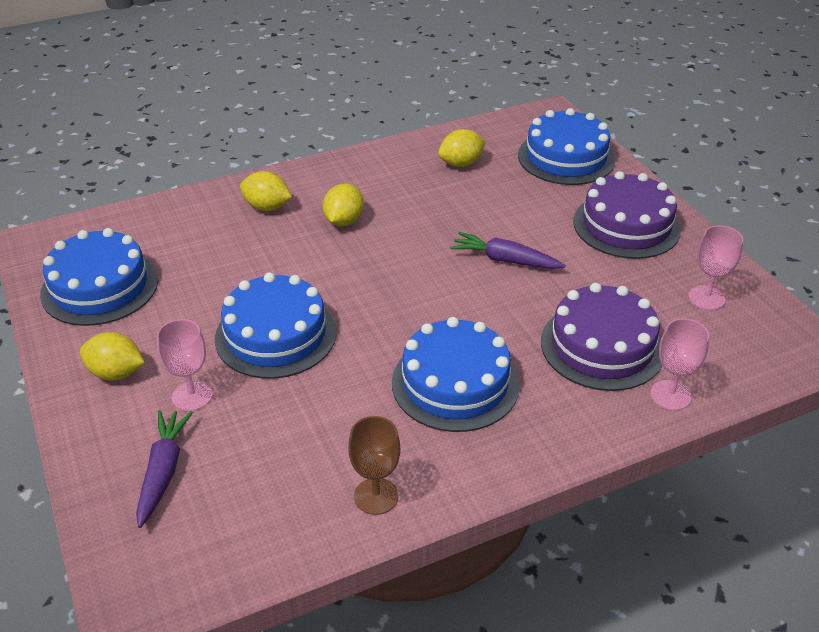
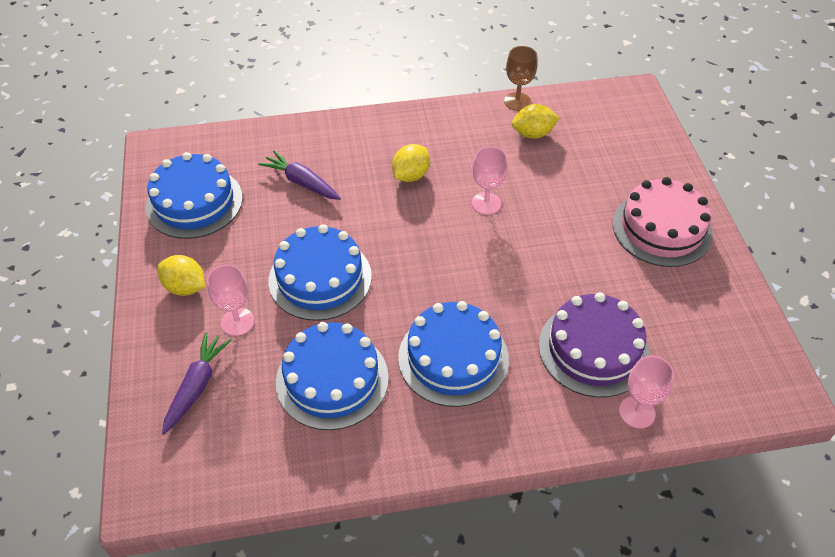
camera: 15 degrees right, 10 degrees up
yellow lemon [240,171,292,211] -> none
brown goblet [348,416,400,515] -> brown goblet moved to [504,46,538,111]
purple carrot [450,232,566,269] -> purple carrot moved to [258,150,341,200]
blue cake [518,108,615,185] -> blue cake moved to [276,322,389,430]
purple cake [573,171,681,259] -> pink cake [613,177,713,267]
pink goblet [688,225,743,310] -> pink goblet moved to [472,146,507,215]

